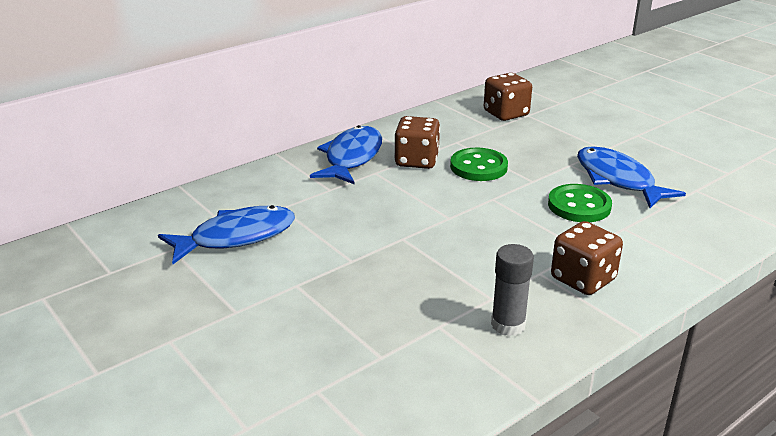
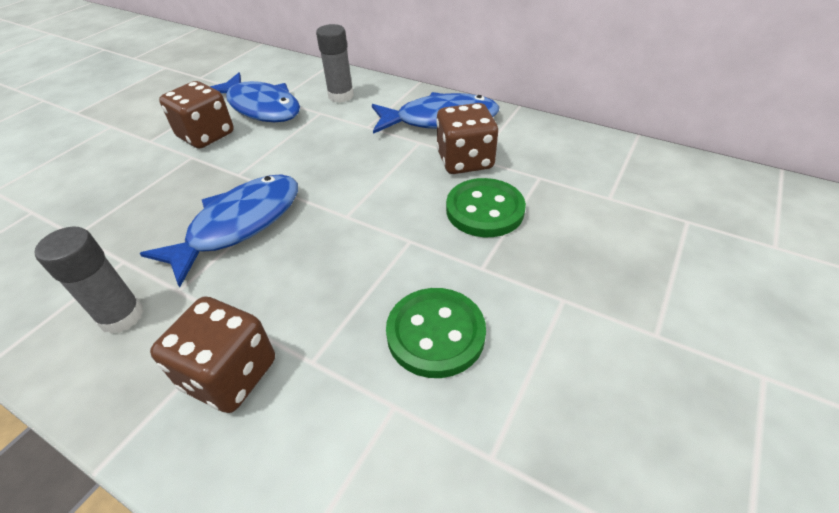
camera: 70 degrees right, 15 degrees up
brown dice [484,73,532,121] -> brown dice moved to [159,81,234,149]
blue fish [577,146,686,208] -> blue fish moved to [140,174,298,287]
none -> grey glue stick [316,24,354,103]

